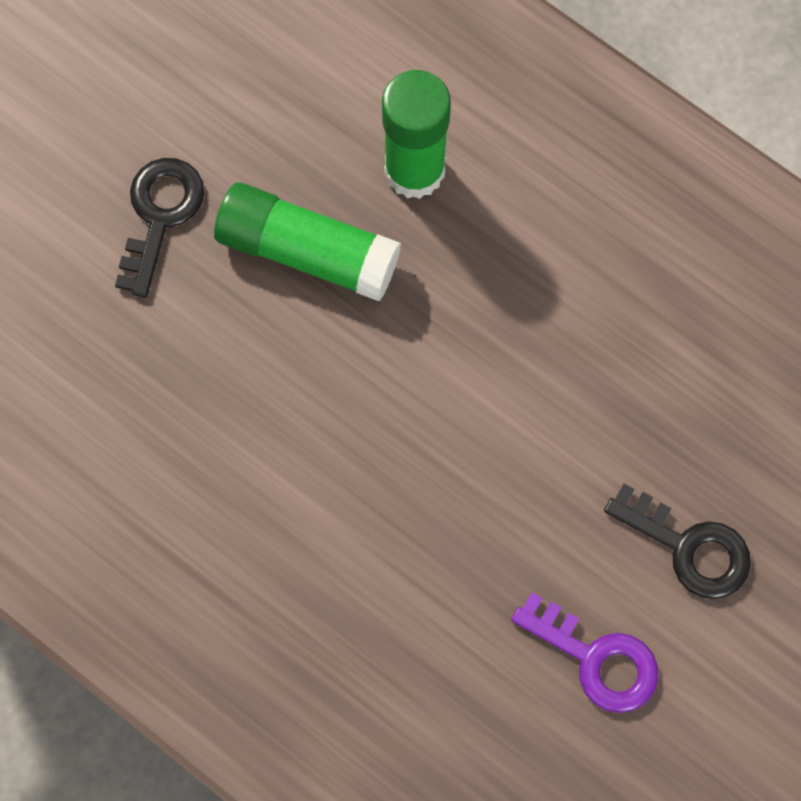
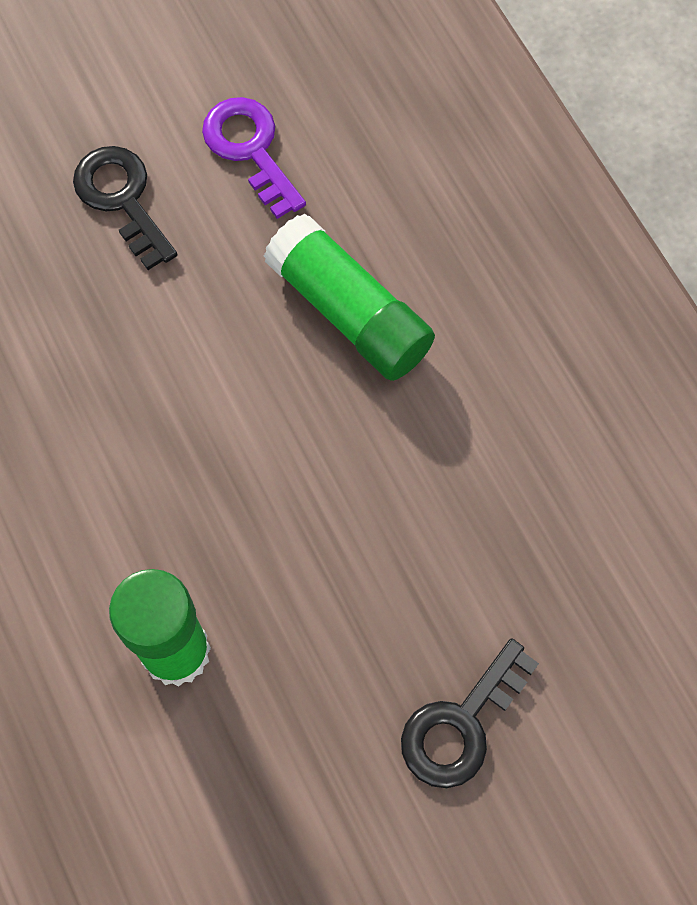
camera: 155 degrees left, 5 degrees down
green glue stick [214,182,401,301] -> green glue stick moved to [264,214,435,381]

